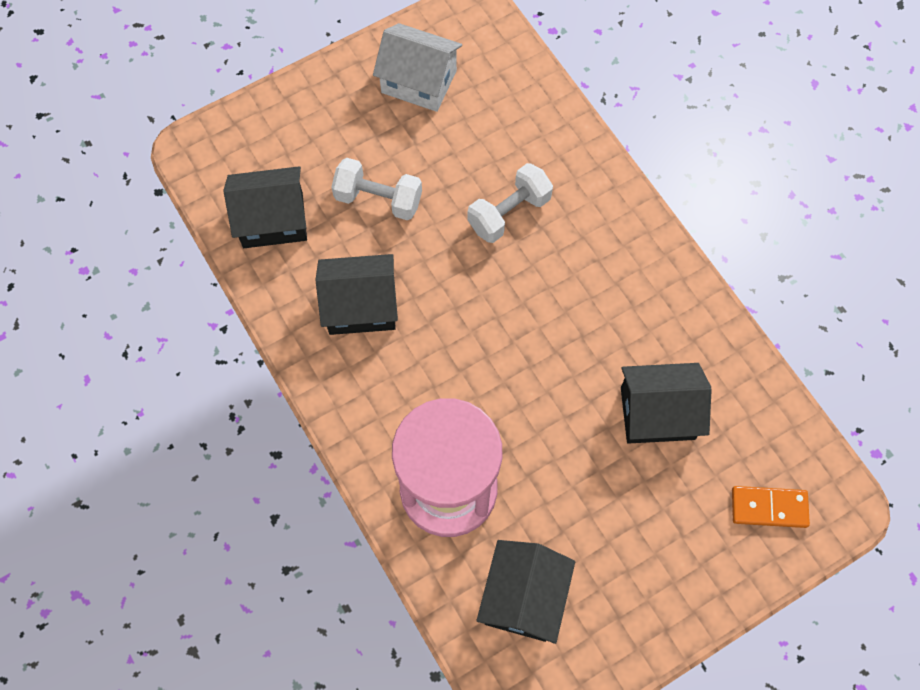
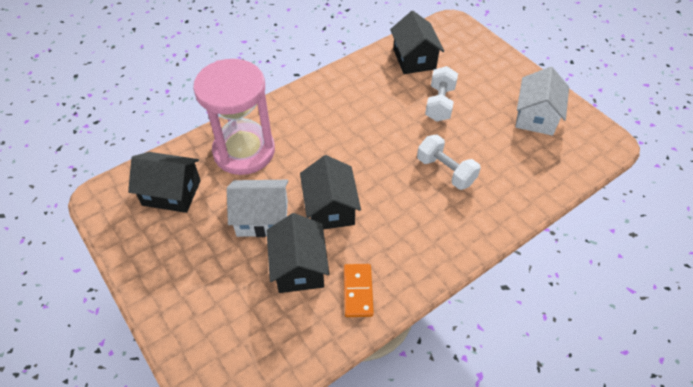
camera: 85 degrees right, 15 degrees down
black house [316,254,398,335] -> black house moved to [300,155,361,229]
orange domino [732,486,810,528] -> orange domino moved to [344,264,374,317]
none -> white house [227,180,288,237]

